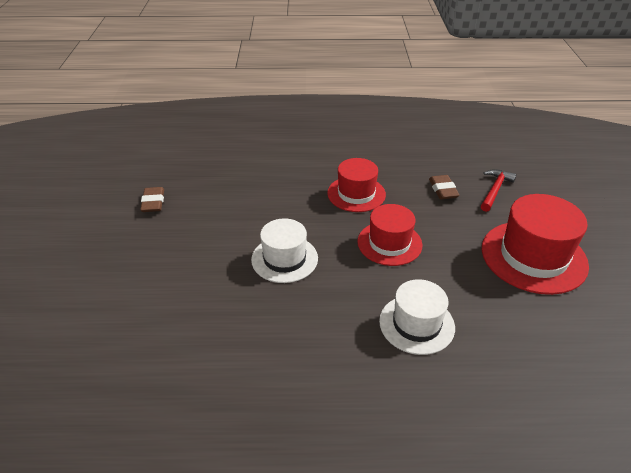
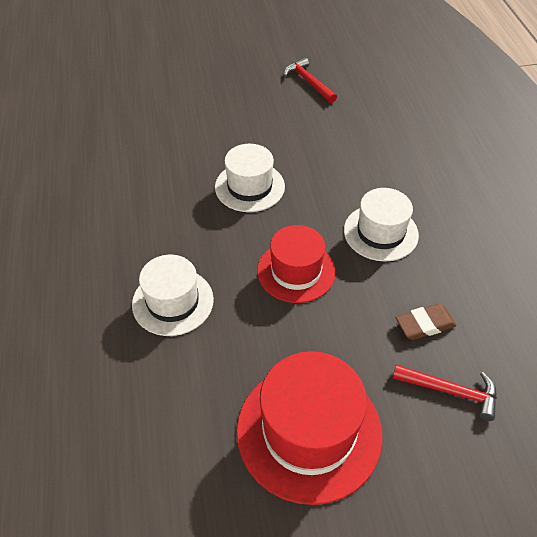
camera: 80 degrees right, 10 degrees up
brown eraser [140,187,164,212] -> red hammer [284,58,337,103]
red hat [327,158,386,212] -> white hat [344,188,419,262]

